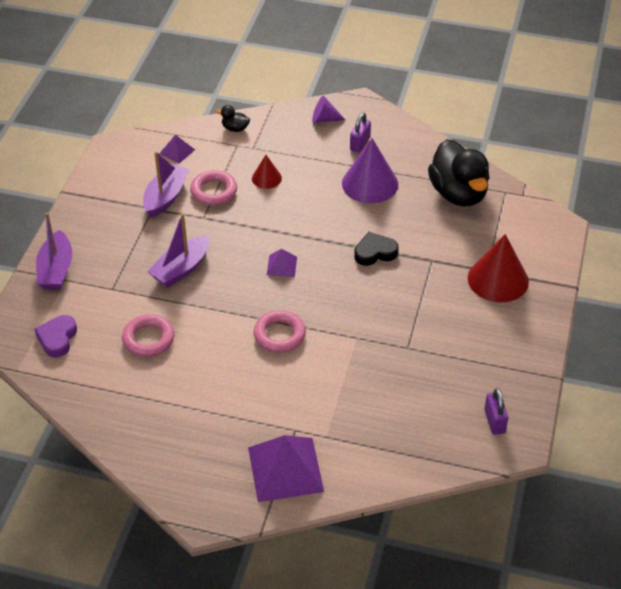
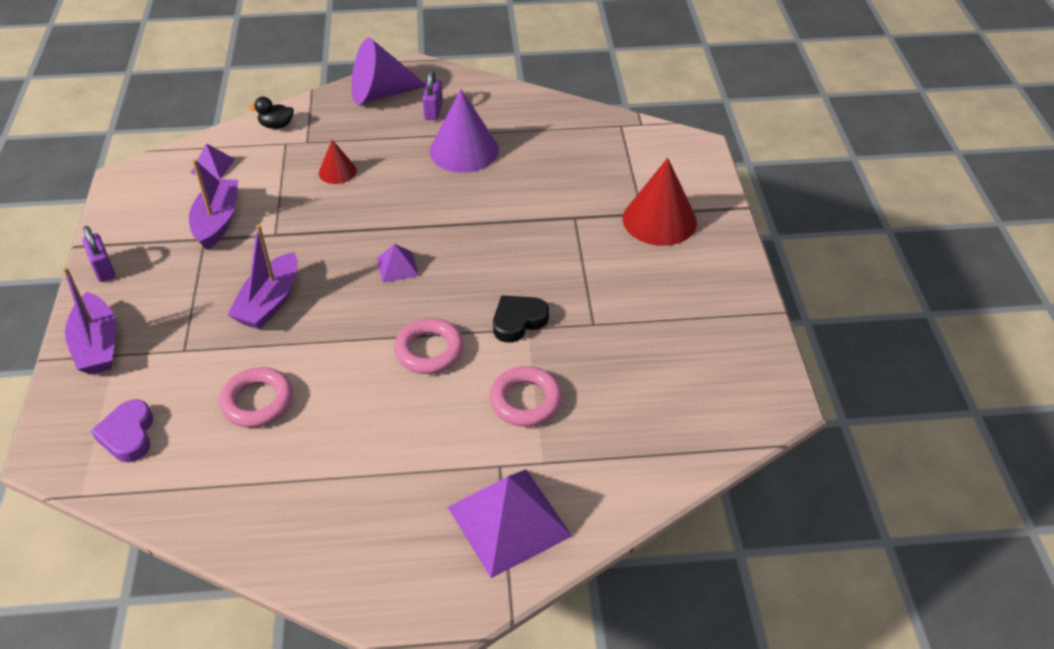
camera: 20 degrees left, 0 degrees up
pink ring [190,170,237,206] -> pink ring moved to [490,366,562,427]
purple cone [312,96,345,123] -> purple cone [351,38,426,105], size x1.87
black heart [354,232,399,266] -> black heart moved to [493,295,549,343]
black duck [428,139,489,207] -> none
purple padlock [484,388,508,435] -> purple padlock moved to [82,226,115,282]

